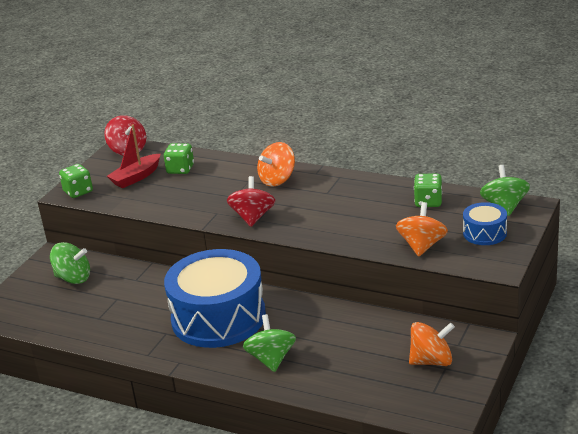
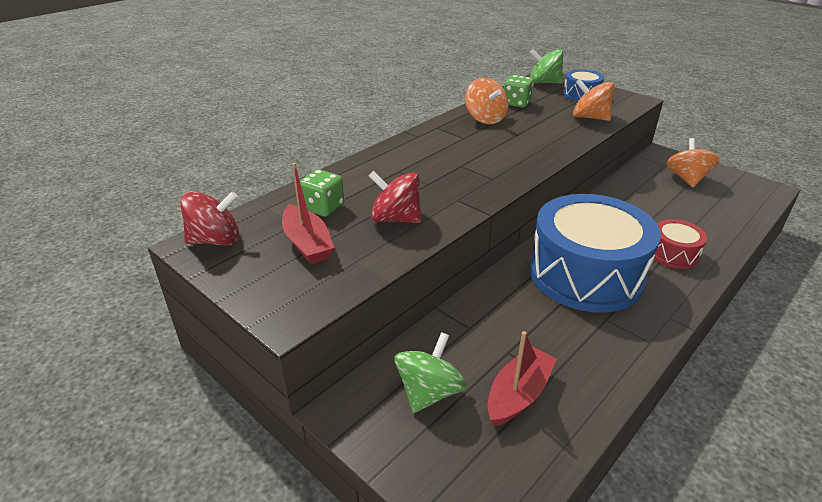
camera: 75 degrees left, 5 degrees up
green dice [59,164,93,198] -> none
red spinning top [227,176,275,227] -> red spinning top moved to [368,171,421,223]
green spinning top [243,314,296,372] -> red drum [654,219,707,269]
orange spinning top [257,142,295,187] -> orange spinning top moved to [465,78,508,124]
none -> red boat [487,331,557,427]

